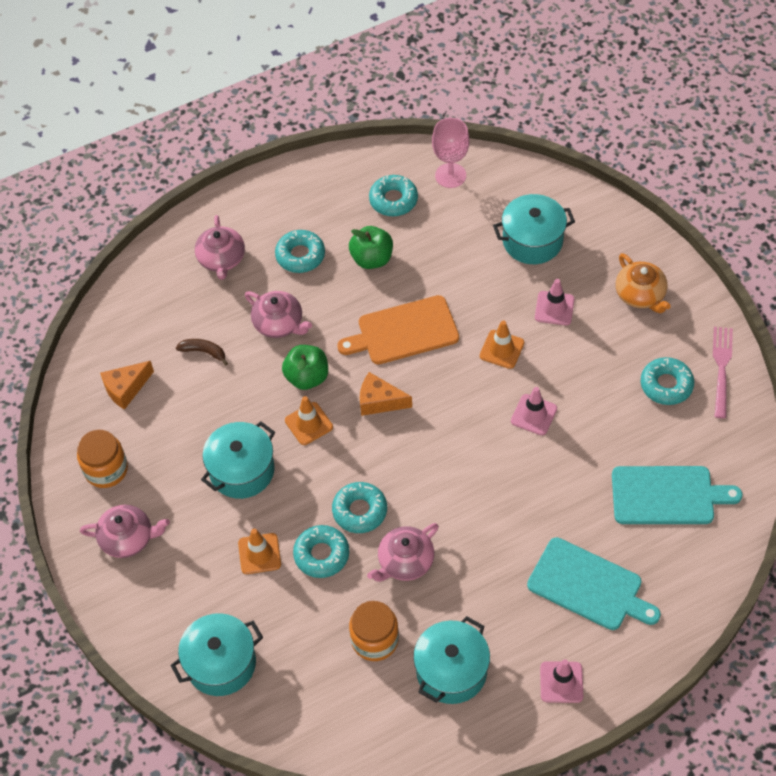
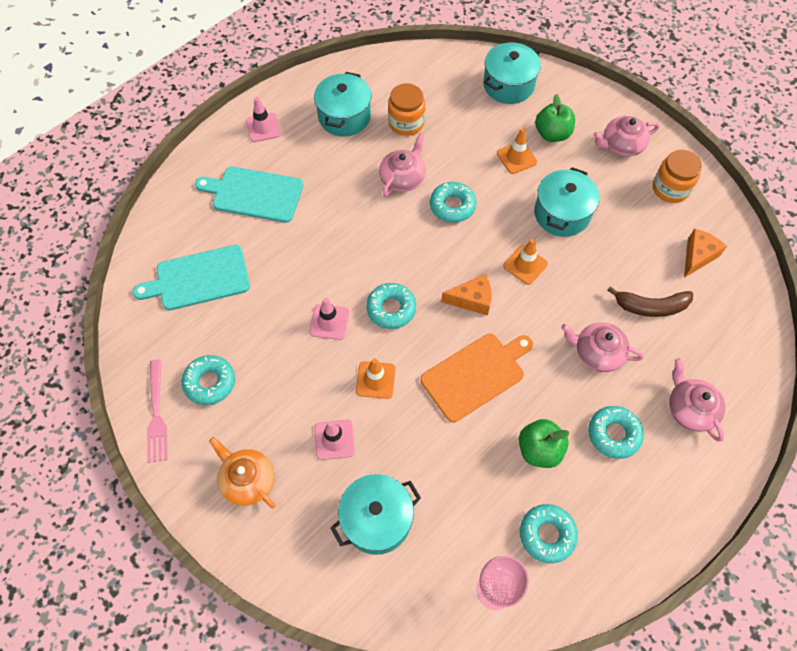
camera: 160 degrees right, 5 degrees up
brown banana [176,339,228,366] -> brown banana [607,286,693,317], size x1.56
green apple [282,345,328,390] -> green apple moved to [535,94,575,142]
turquoise donut [293,525,349,578] -> turquoise donut moved to [366,283,416,329]

